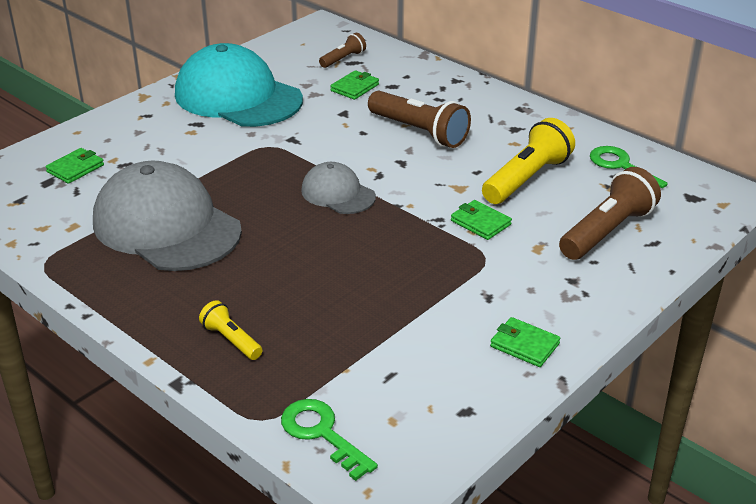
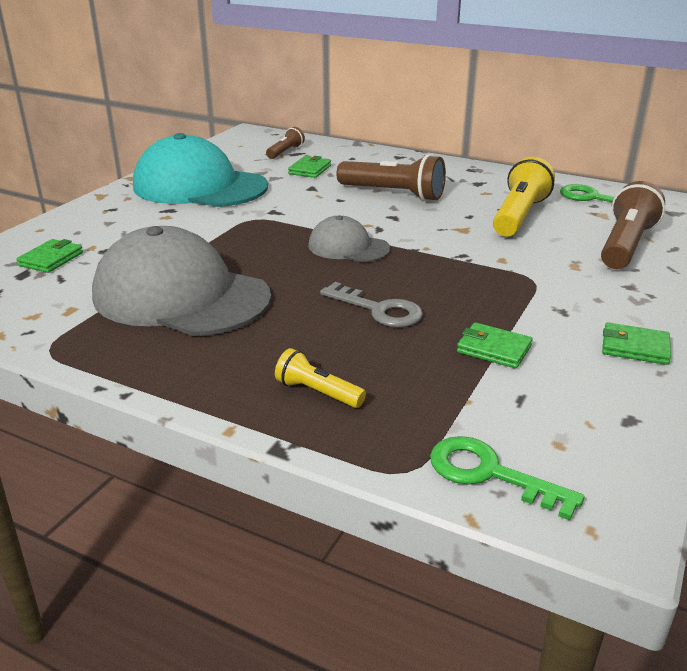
camera: 15 degrees left, 5 degrees down
green wallet [451,200,512,240] -> green wallet moved to [457,323,533,368]
none -> grey key [320,282,423,327]

